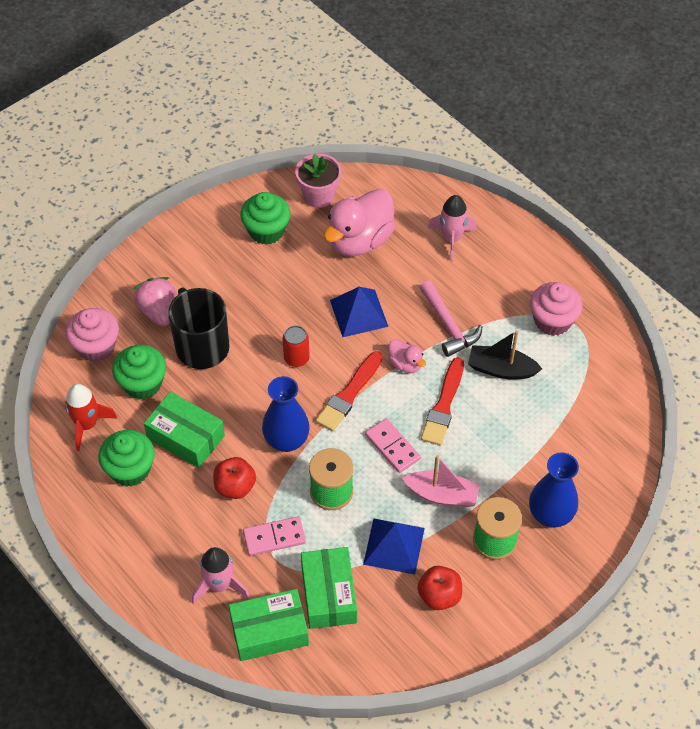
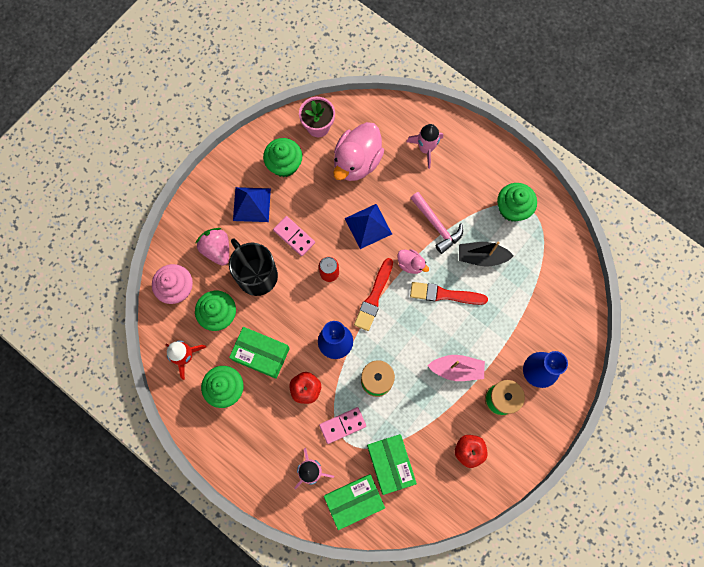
camera: 10 degrees left, 20 degrees up
blue pyramid [363,519,425,575] -> blue pyramid moved to [233,187,271,222]
pink domino [365,418,421,473] -> pink domino moved to [273,216,315,256]
red brush [421,357,464,445] -> red brush turned 90 degrees clockwise [410,282,488,305]
pink cupcake [530,282,582,336] -> green cupcake [497,183,537,222]

